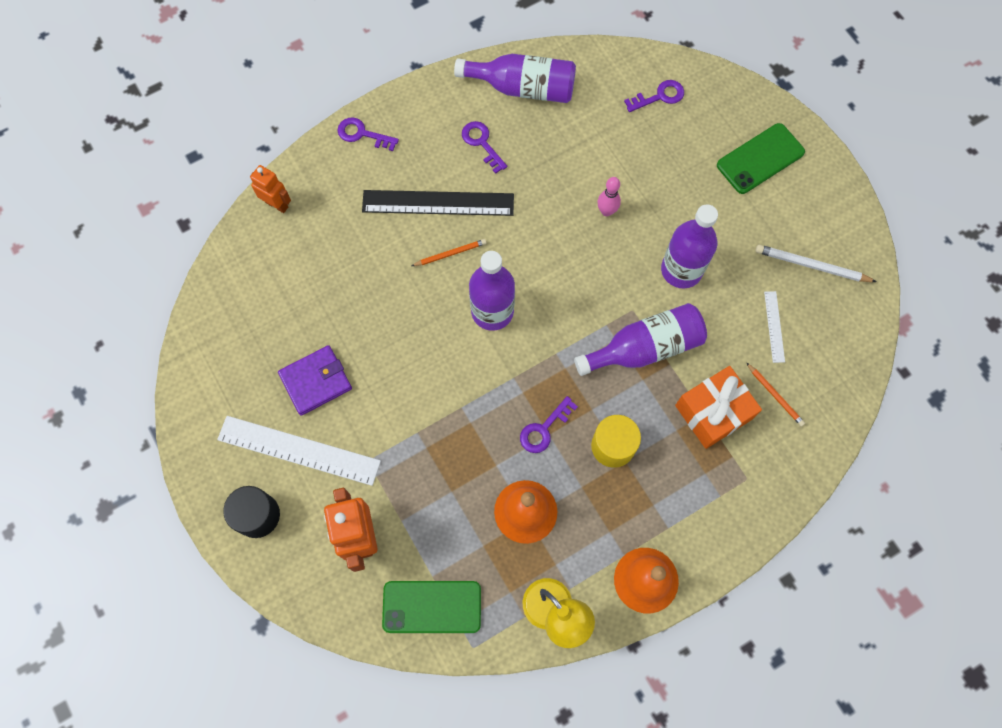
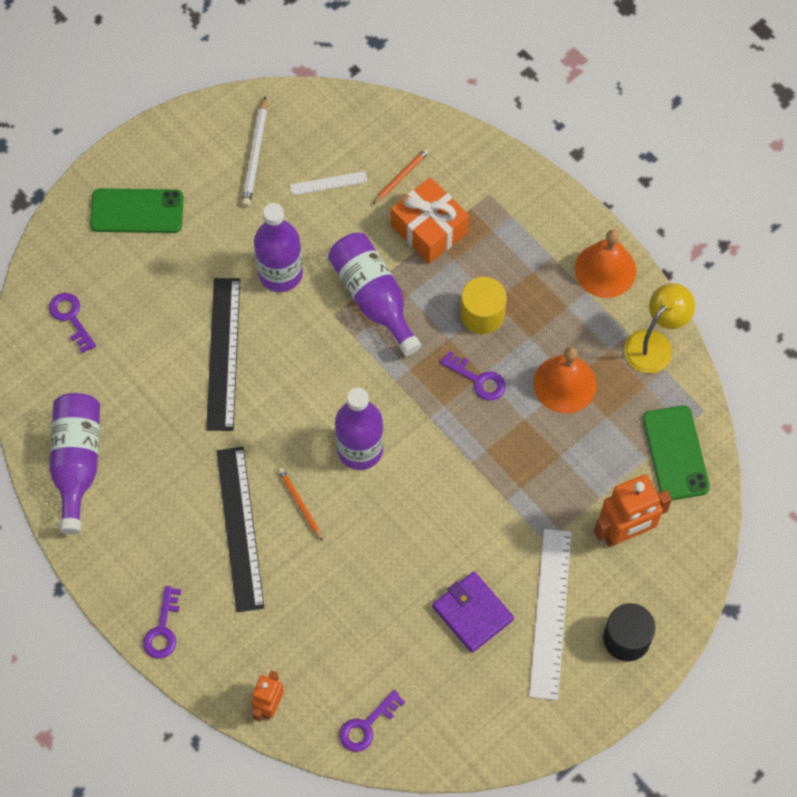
camera: 100 degrees left, 5 degrees down
purple key [462,121,507,174] -> purple key moved to [340,690,405,752]
pink bowling pin [597,177,621,216] -> black ruler [206,278,240,431]
green phone [717,123,805,194] -> green phone turned 45 degrees counterclockwise [90,188,184,233]

